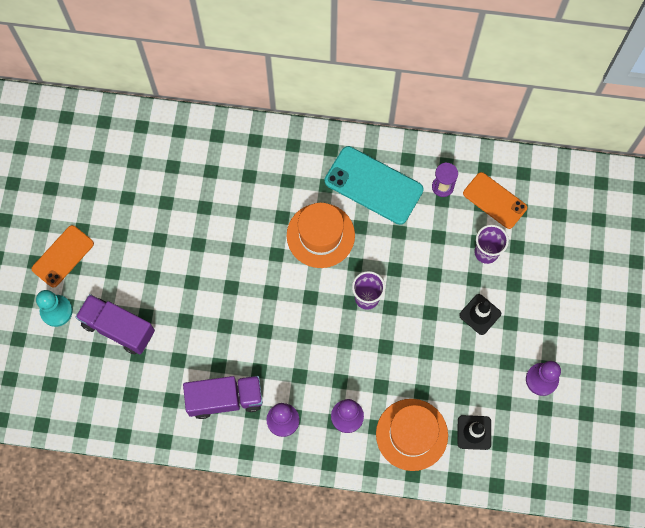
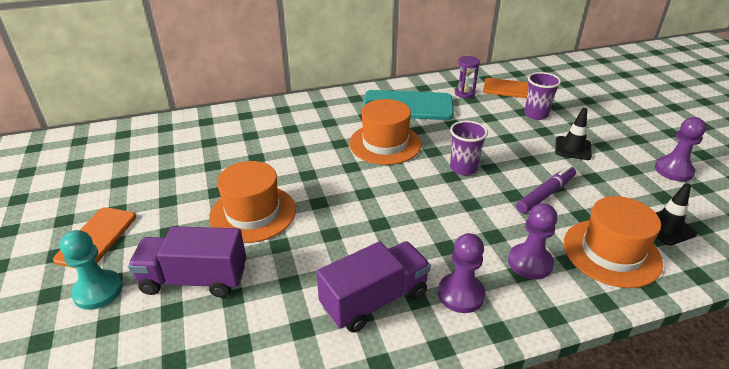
camera: 25 degrees left, 35 degrees down
none -> orange hat [209,161,296,243]
none -> purple marker [516,166,576,213]

